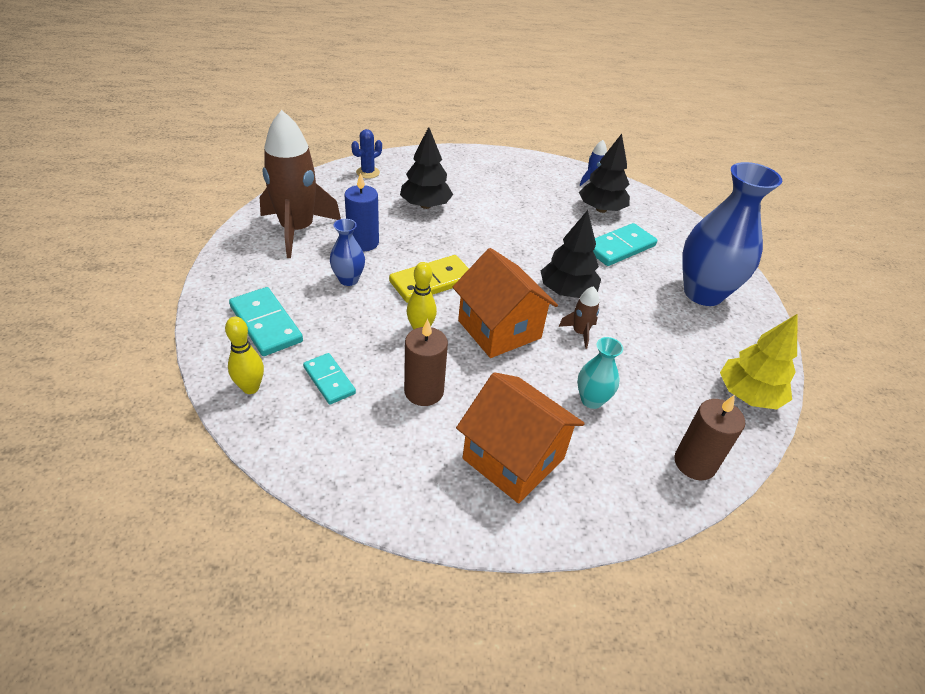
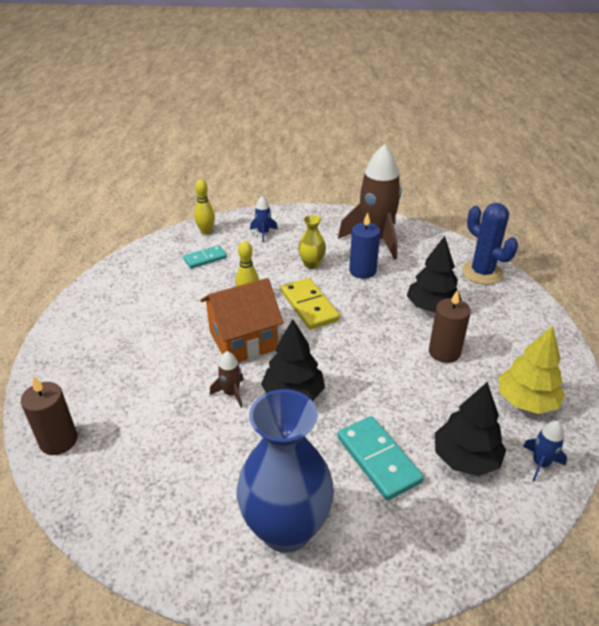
camera: 100 degrees right, 5 degrees down
turquoise domino [229,287,303,356] -> blue rocket [250,196,278,242]
blue vase [330,219,365,286] -> yellow vase [298,215,326,269]
blue cactus [351,129,382,179] -> blue cactus [462,203,518,285], size x1.72
brown candle [404,319,448,406] -> brown candle moved to [429,290,471,363]
orange house [456,372,585,503] -> none
turquoise vase [577,337,623,409] -> none
yellow tree [720,314,798,410] -> yellow tree moved to [499,326,565,414]

